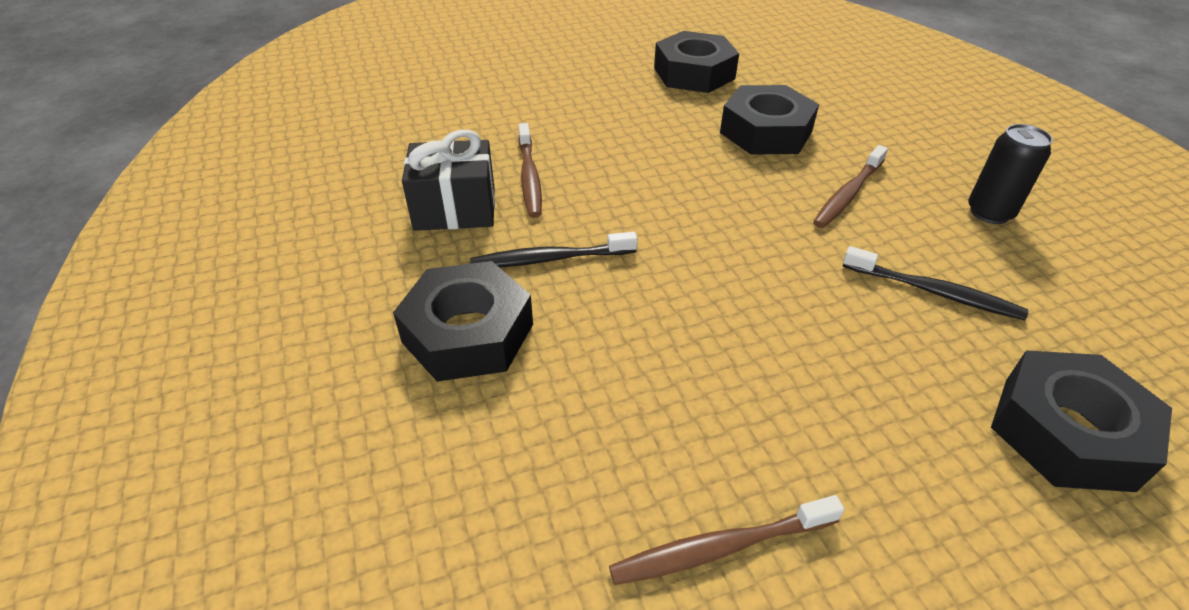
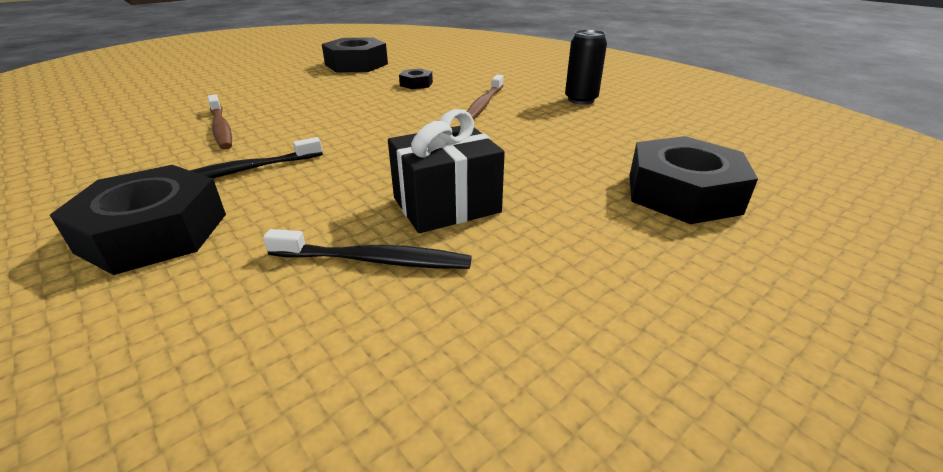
camera: 20 degrees left, 10 degrees down
black gift [402,130,495,231] -> black gift moved to [388,109,505,233]
brown toothbrush [609,495,844,585] -> none
black nut [720,85,819,155] -> black nut [399,68,433,89], size x0.48
black toothbrush [843,246,1028,320] -> black toothbrush moved to [263,229,472,269]

